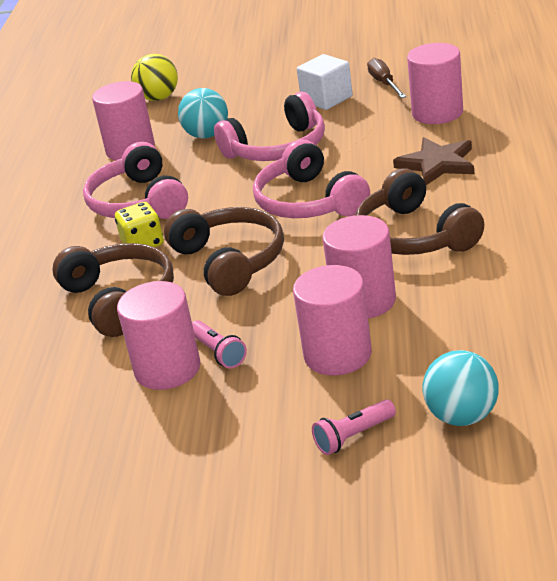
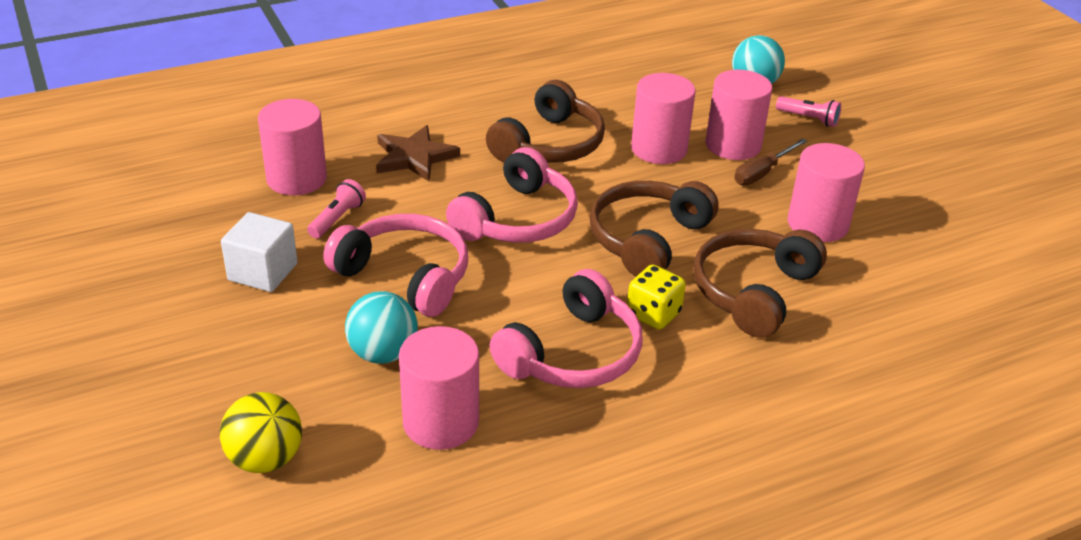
camera: 125 degrees left, 5 degrees up
pink flashlight [192,320,247,369] -> pink flashlight moved to [307,179,366,238]
brown screwdriver [367,58,406,98] -> brown screwdriver moved to [734,138,807,185]

